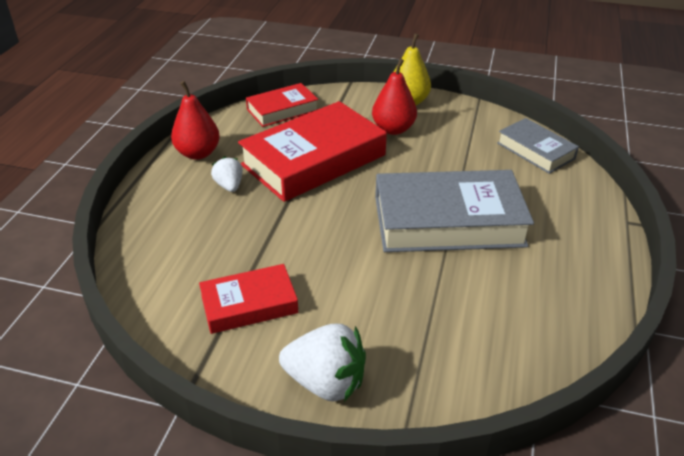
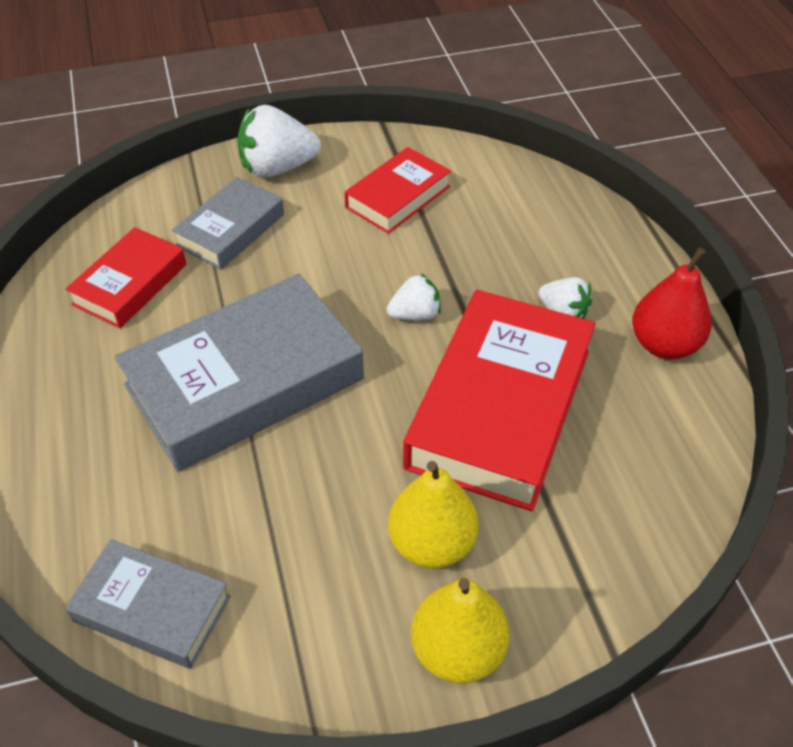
camera: 150 degrees right, 10 degrees up
red book [246,83,318,127] -> red book moved to [65,227,186,328]
red pear [372,59,417,135] -> yellow pear [388,461,479,568]
none -> grey book [172,177,284,270]
none -> white strawberry [387,273,441,321]

